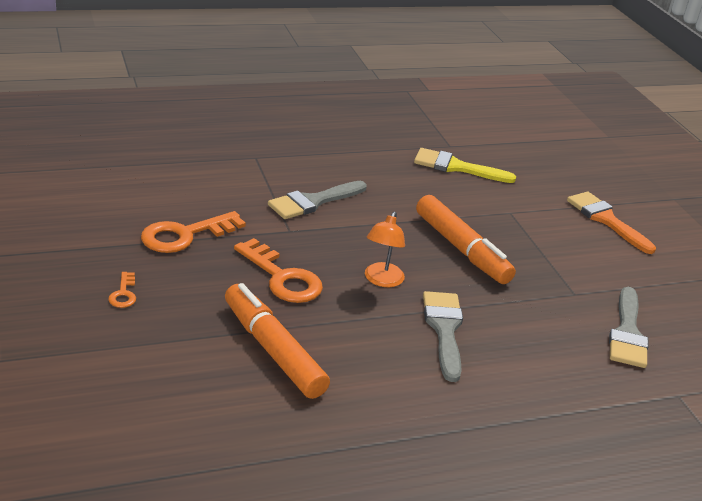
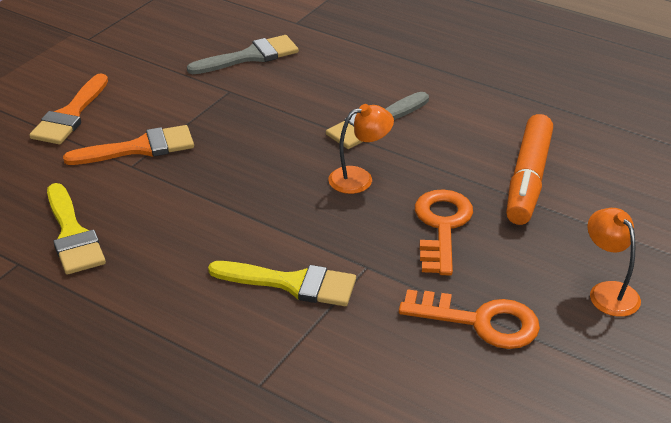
camera: 125 degrees left, 5 degrees up
orange key [108,272,136,308] -> orange lamp [587,208,641,317]
grey brush [268,181,367,219] -> yellow brush [208,261,356,306]
orange marker [416,195,516,284] -> none
none -> orange brush [63,125,194,165]

